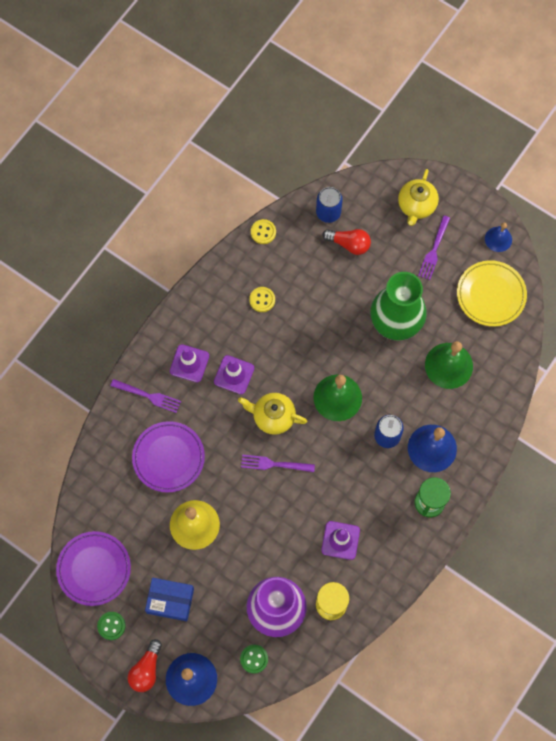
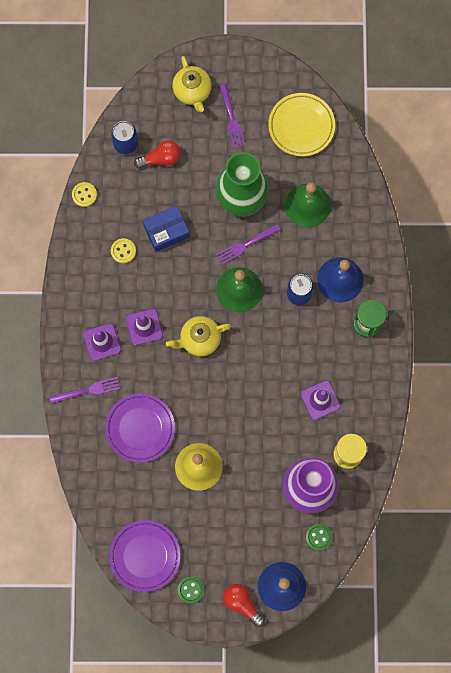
camera: 35 degrees left, 5 degrees up
red light bulb [127,639,162,692] -> red light bulb turned 150 degrees clockwise [223,584,265,627]
blue box [145,578,194,621] -> blue box moved to [143,205,190,252]
purple fork [241,454,315,472] -> purple fork moved to [216,224,281,264]
blue bell [485,223,512,252] -> none

